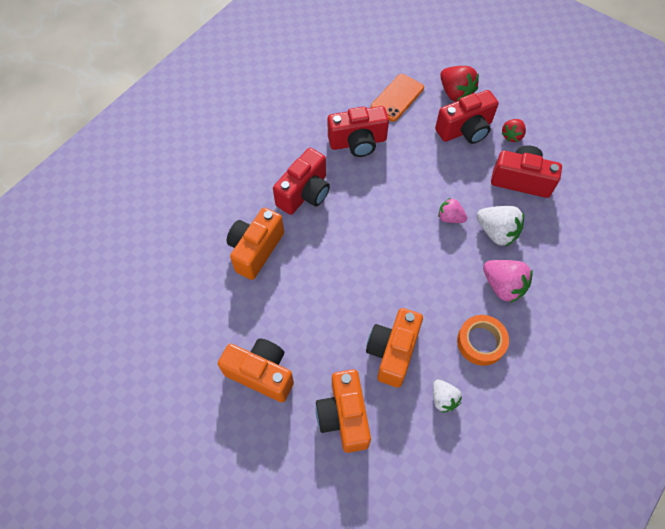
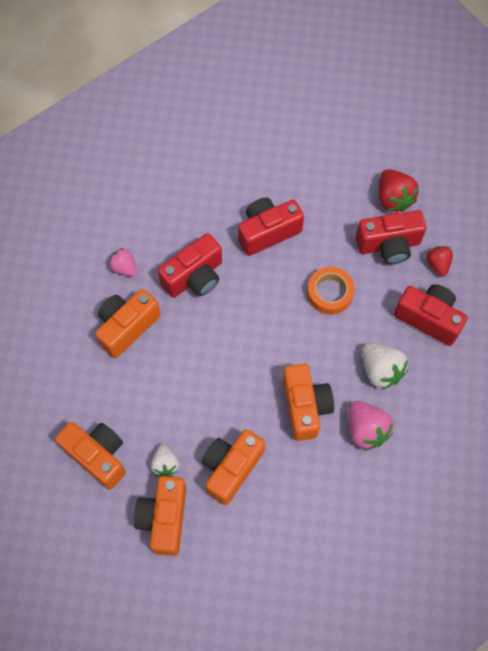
camera: 15 degrees right, 5 degrees up
red camera [328,106,389,157] -> red camera turned 150 degrees clockwise [238,197,304,256]
orange phone [371,74,424,122] -> none
white strawberry [433,380,462,413] -> white strawberry moved to [151,444,179,476]
pink strawberry [438,198,467,223] -> pink strawberry moved to [109,248,137,276]
orange tape [457,315,509,366] -> orange tape moved to [307,267,355,315]
red strawberry [502,119,526,142] -> red strawberry turned 120 degrees clockwise [426,246,453,276]
none -> orange camera [283,364,334,441]

